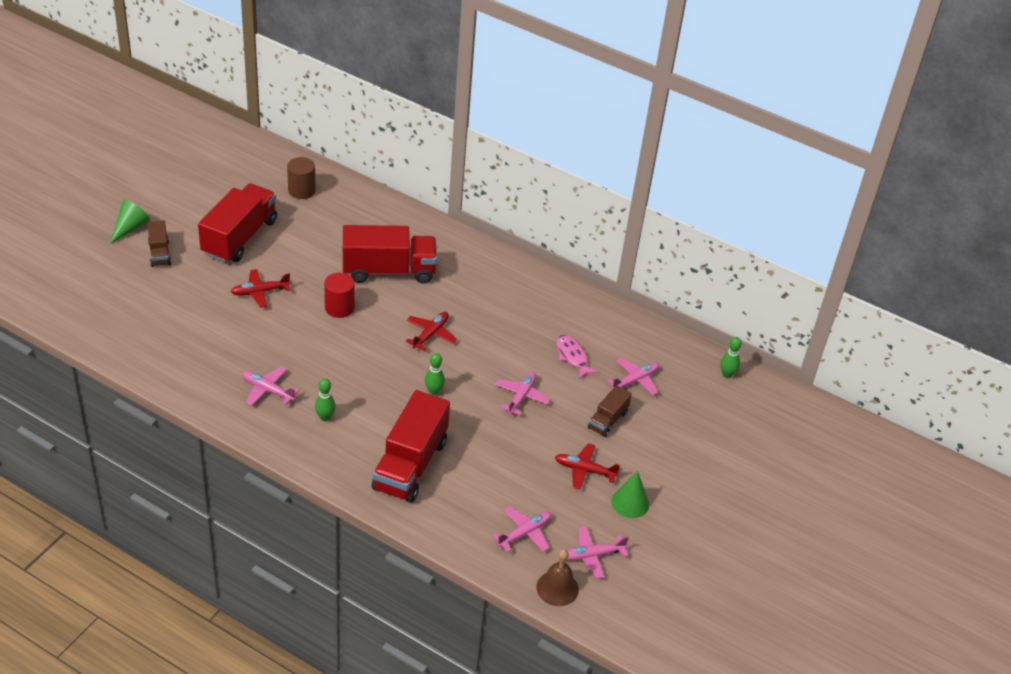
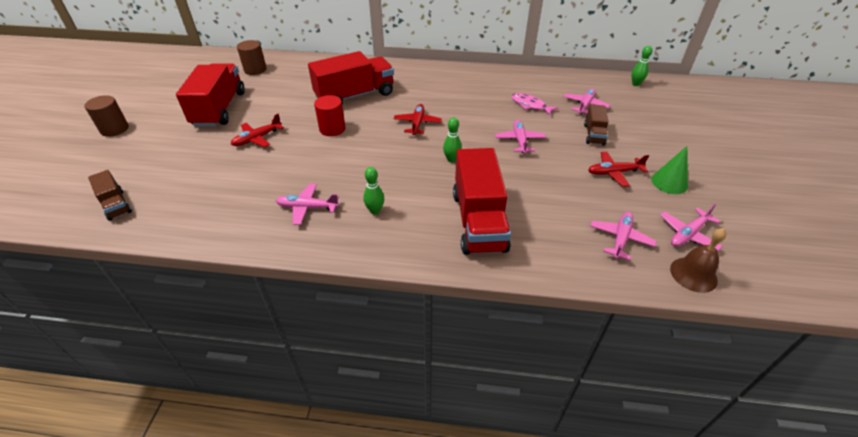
camera: 20 degrees left, 0 degrees up
green cone [110,200,150,244] -> brown cylinder [84,95,129,137]
brown truck [148,220,171,267] -> brown truck moved to [88,170,132,221]

